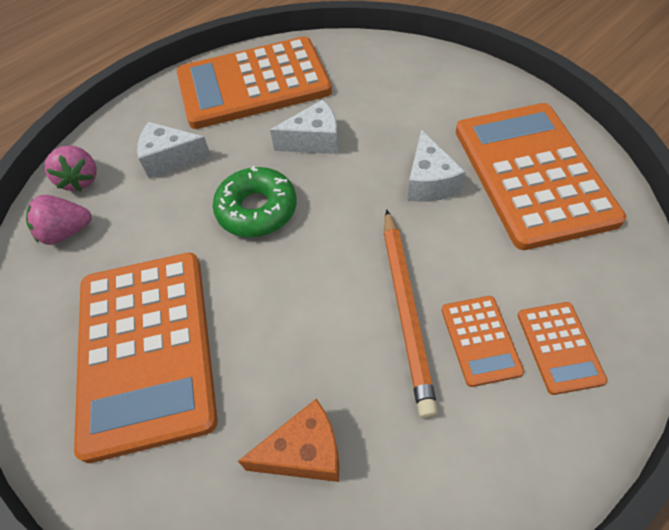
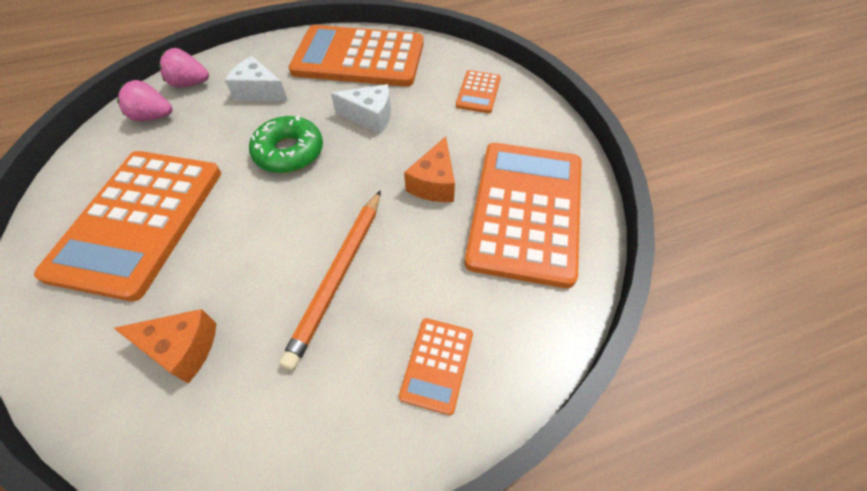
camera: 20 degrees right, 0 degrees up
pink strawberry [45,145,97,191] -> pink strawberry turned 90 degrees clockwise [159,48,209,88]
white cheese [407,130,465,202] -> orange cheese [404,136,455,202]
orange calculator [441,296,524,387] -> orange calculator moved to [456,70,501,113]

